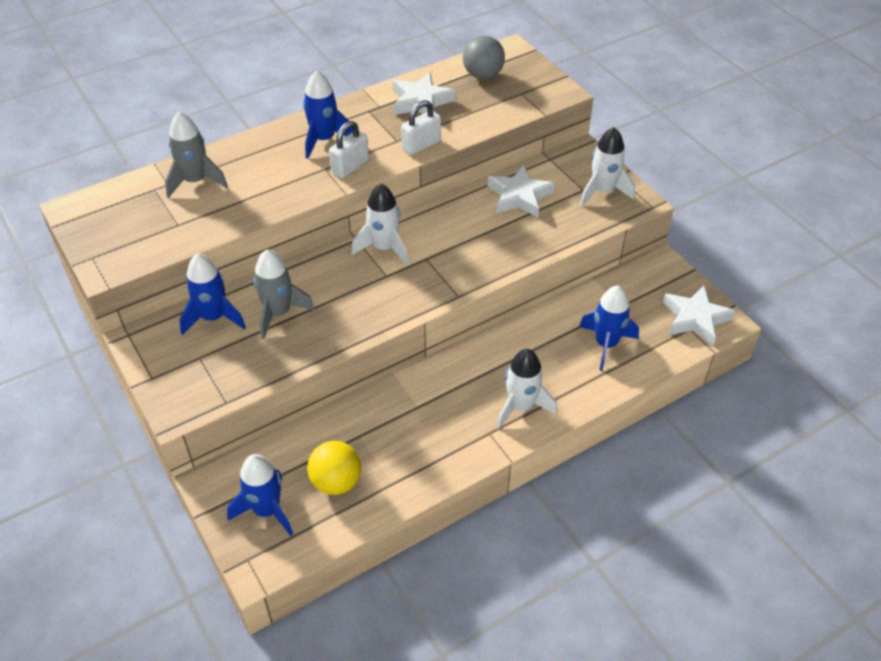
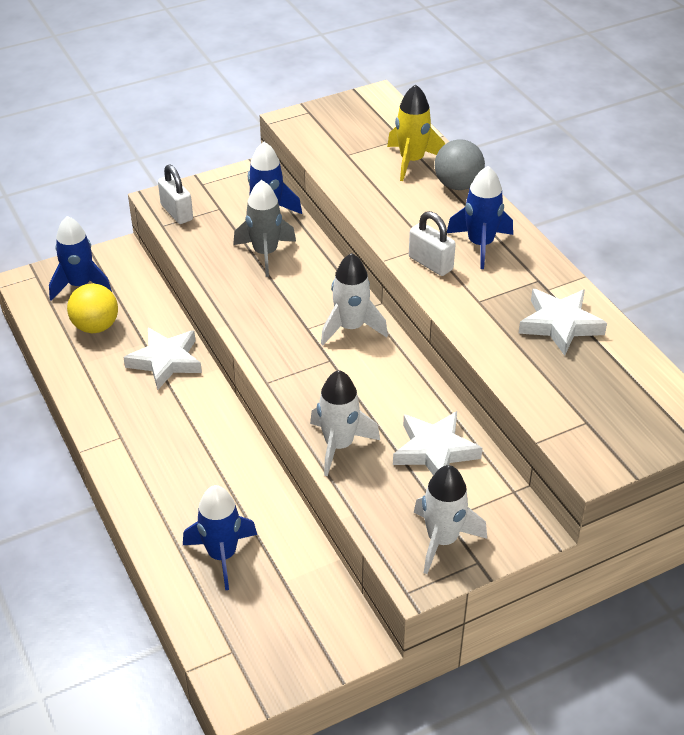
camera: 95 degrees right, 5 degrees down
grey rocket [165,112,228,198] -> yellow rocket [387,84,445,181]
white padlock [401,100,441,155] -> white padlock moved to [158,165,193,224]
grey ball [463,36,505,79] -> grey ball moved to [435,139,485,190]
white rocket [496,349,557,429] -> white rocket moved to [310,370,380,476]
white star [663,285,735,346] -> white star moved to [123,328,202,390]

